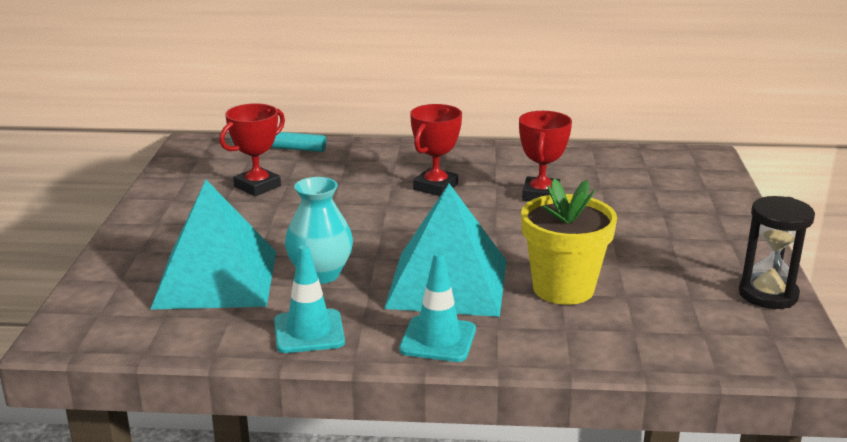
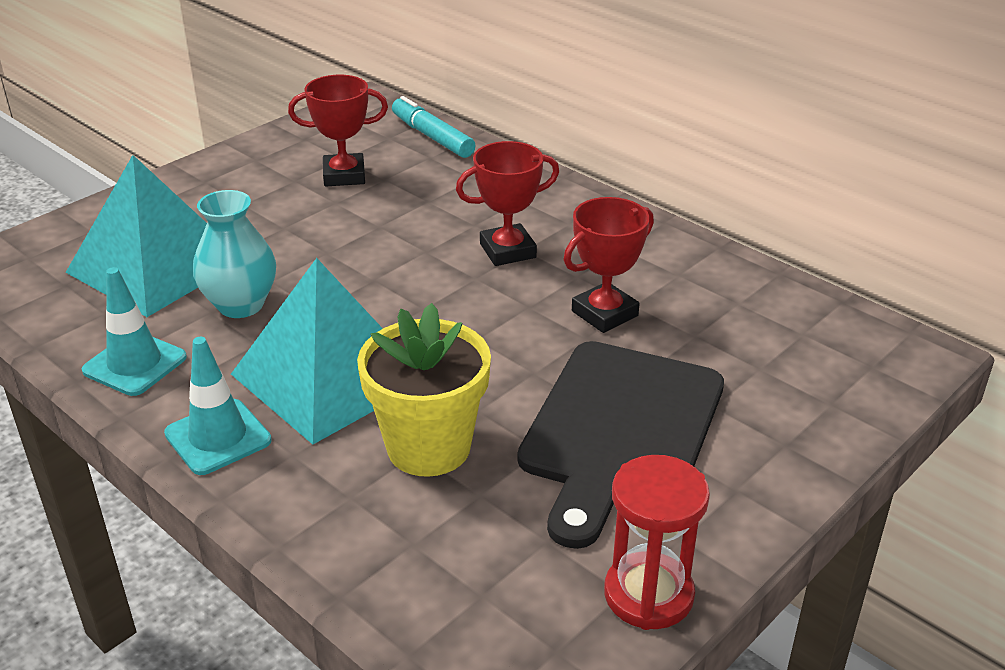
camera: 40 degrees right, 10 degrees up
black hourglass [739,196,815,309] -> red hourglass [604,455,710,630]
none -> black cutting board [518,341,724,549]

